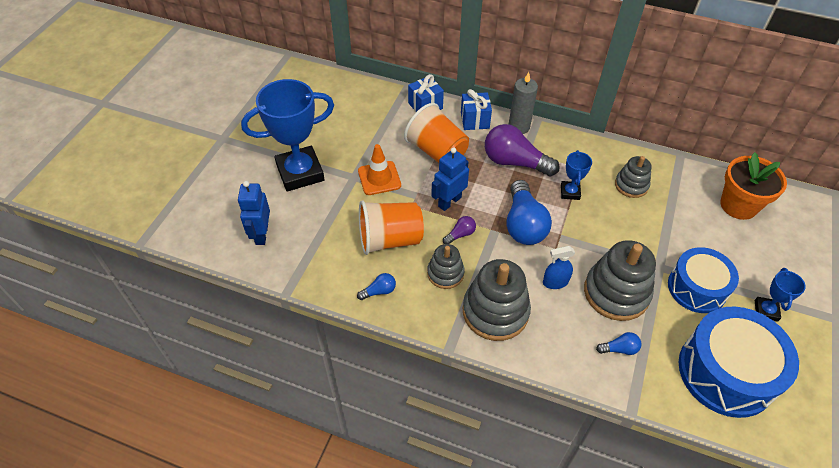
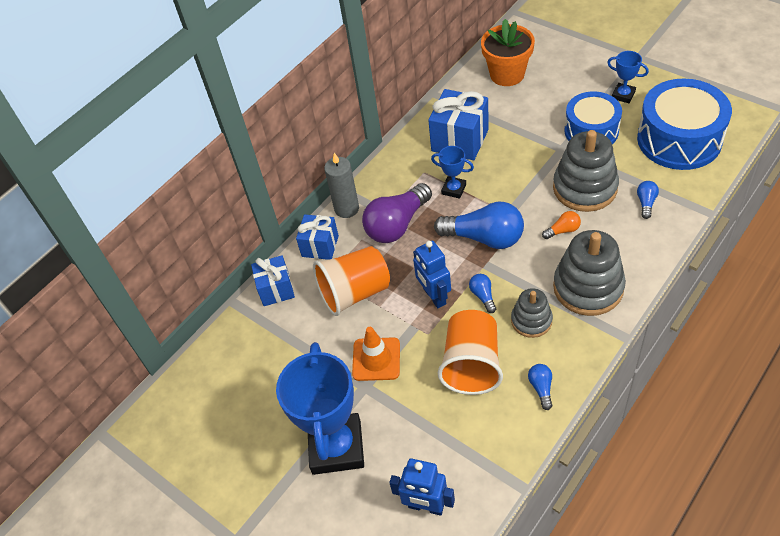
camera: 65 degrees left, 0 degrees up
purple light bulb [443,216,476,244] -> blue light bulb [469,274,496,313]
blue spray bottle [543,246,575,289] -> orange light bulb [542,211,581,239]
grey stacking toy [615,156,652,198] -> blue gift [428,89,489,160]

